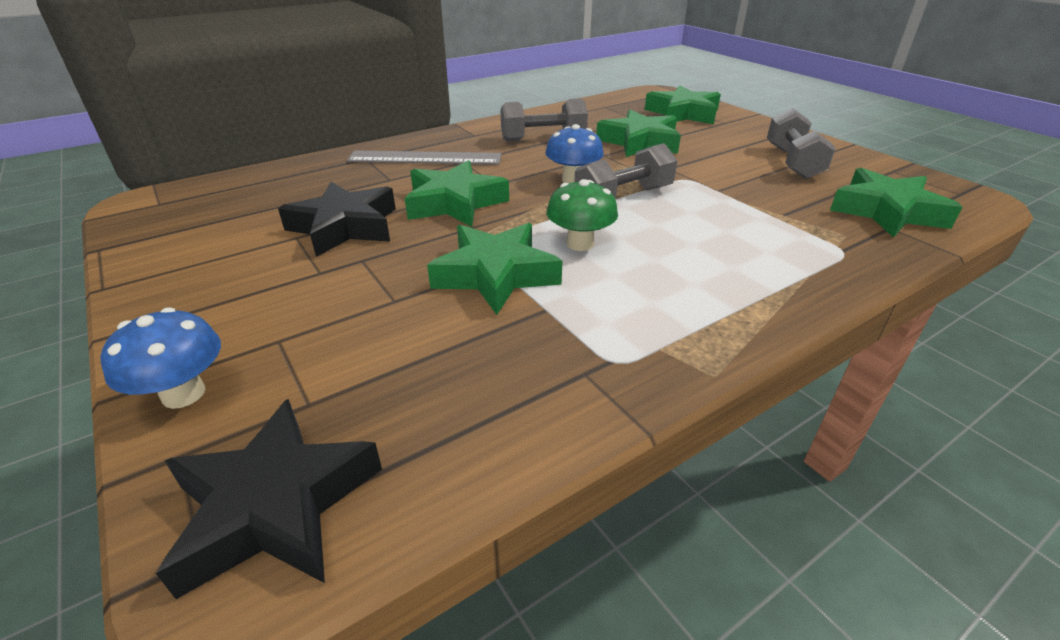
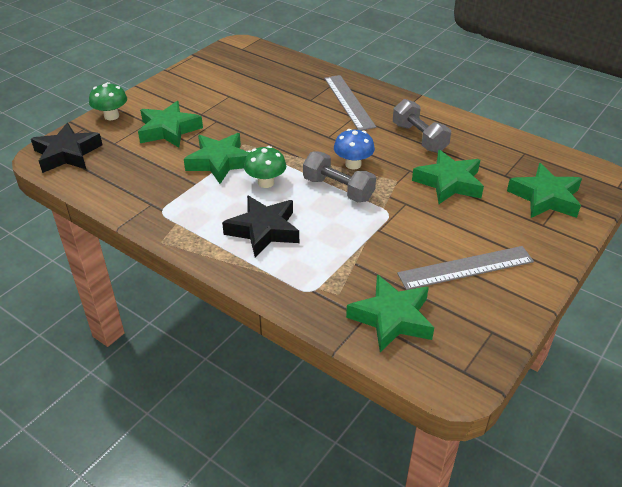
camera: 70 degrees right, 5 degrees up
blue mushroom [100,307,221,409] -> green mushroom [89,82,127,120]
black star [278,182,396,257] -> black star moved to [222,195,299,258]
green star [405,160,509,227] -> green star moved to [138,101,203,148]
grey dumbbell [767,108,836,179] -> grey ruler [397,246,534,290]

